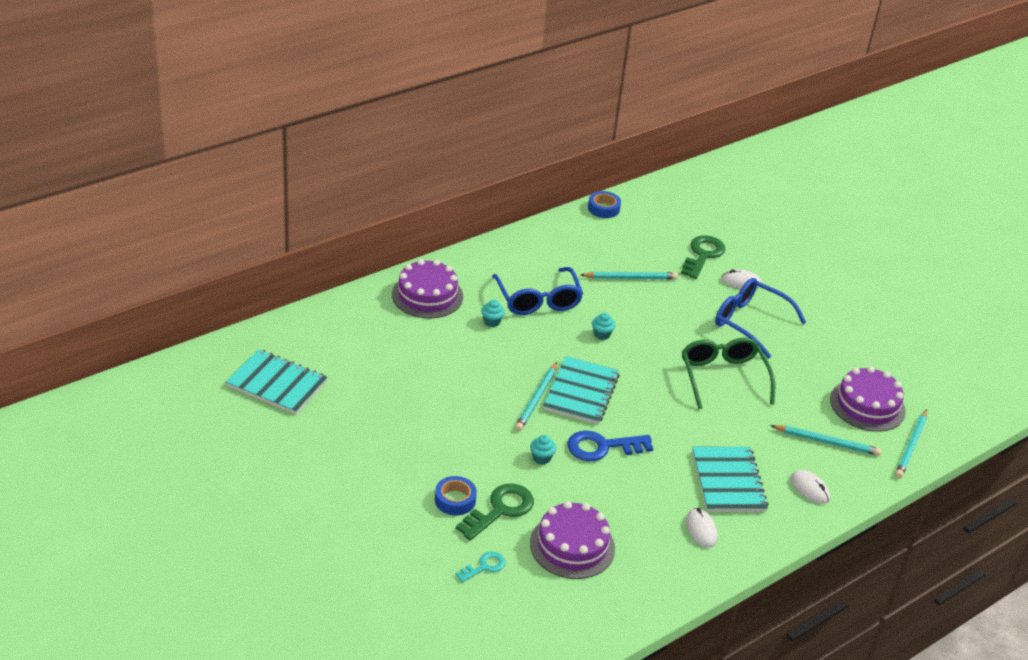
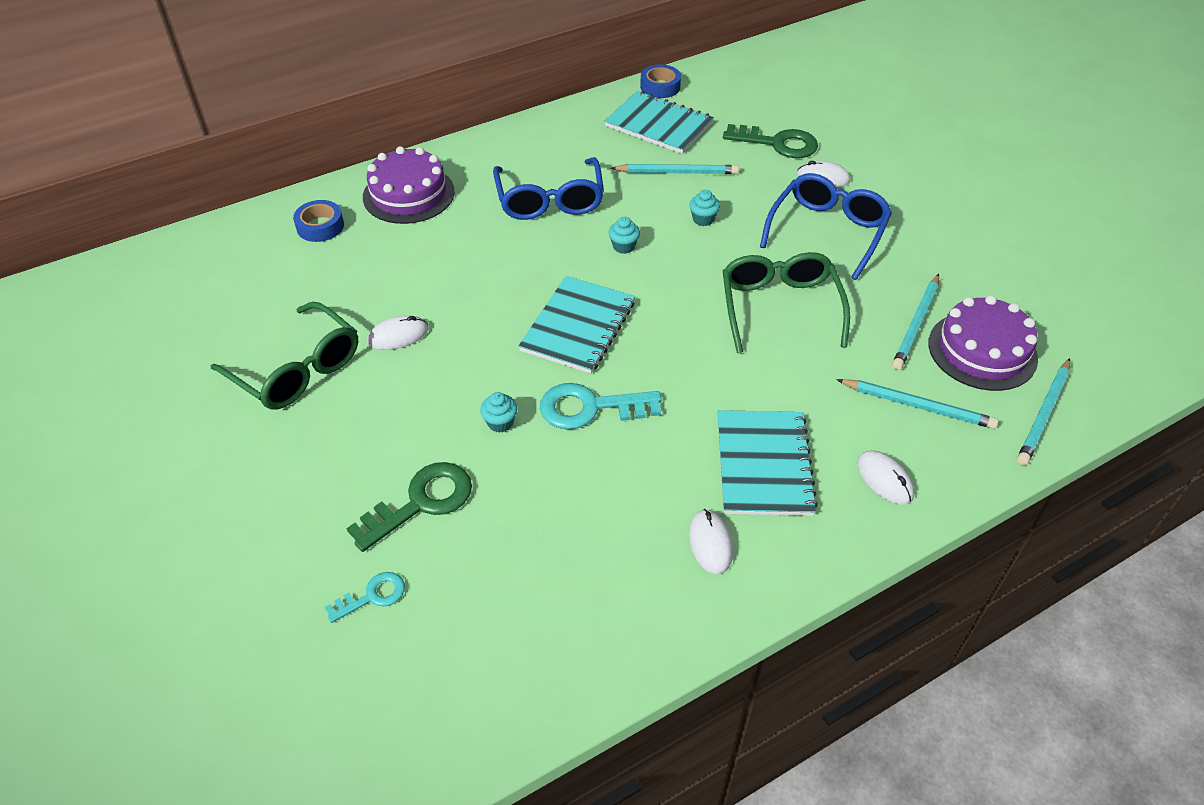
camera: 10 degrees right, 10 degrees up
turquoise notebook [226,349,328,414] -> turquoise notebook moved to [604,91,714,154]
blue tape [435,476,477,515] -> blue tape moved to [293,200,344,242]
turquoise cupcake [481,300,505,327] -> turquoise cupcake moved to [689,190,720,226]
turquoise pencil [515,362,557,431] -> turquoise pencil moved to [892,274,939,370]
purple cake [530,501,615,579] -> none
blue key [567,430,653,461] -> turquoise key [540,383,662,430]
green key [681,235,726,279] -> green key turned 75 degrees clockwise [723,124,818,158]
blue glasses [715,278,807,358] -> blue glasses turned 75 degrees clockwise [760,173,892,280]
none -> green glasses [211,302,358,410]
none -> white mouse [368,315,429,350]

